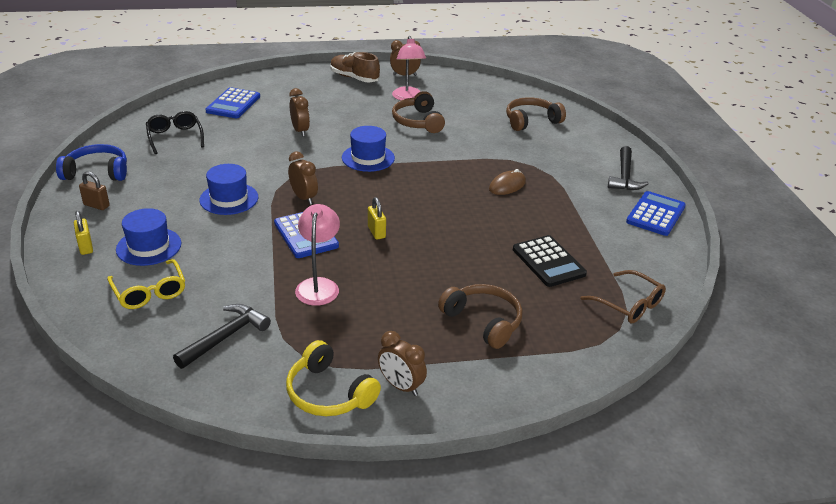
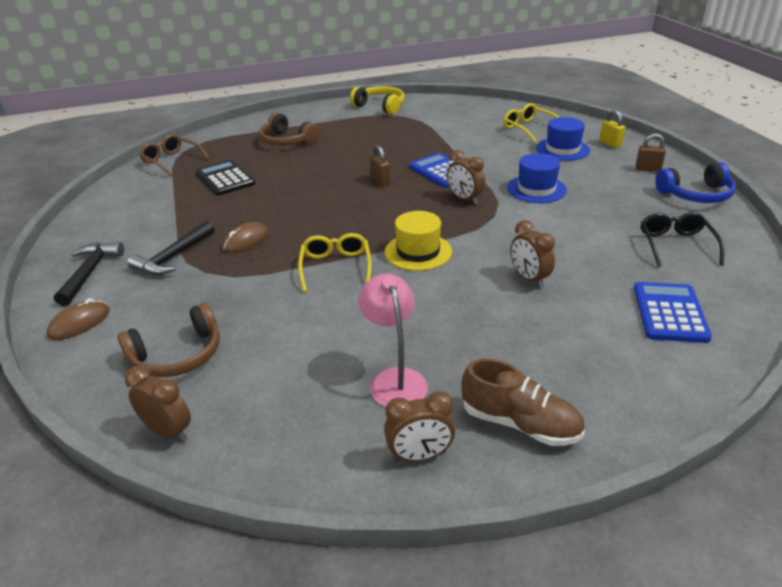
camera: 175 degrees right, 0 degrees up
black glasses [146,111,204,154] -> black glasses turned 150 degrees counterclockwise [641,212,724,267]
black hammer [173,304,271,369] -> black hammer moved to [127,221,215,275]
pink lamp [295,204,340,306] -> none
blue hat [342,126,395,172] -> yellow hat [385,211,452,271]
yellow padlock [368,197,386,240] -> brown padlock [370,145,390,186]
brown clock [378,331,427,396] -> brown clock moved to [125,366,191,442]
brown headphones [392,91,445,133] -> none
blue calculator [626,191,686,236] -> none
none -> brown mouse [46,298,110,340]
none -> yellow glasses [298,233,371,292]

